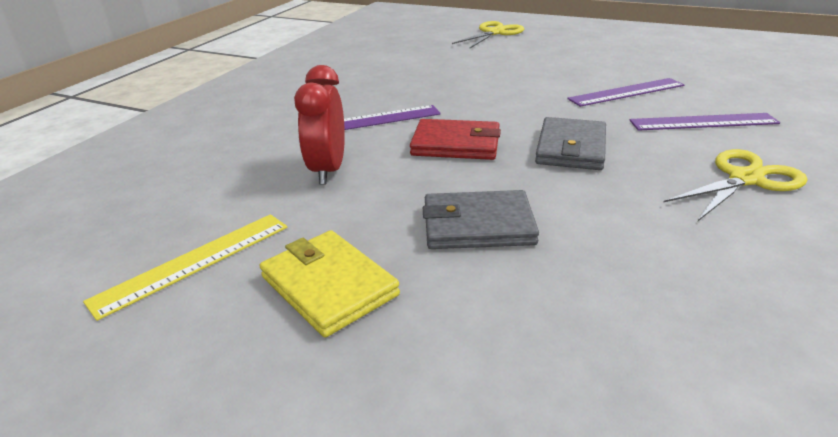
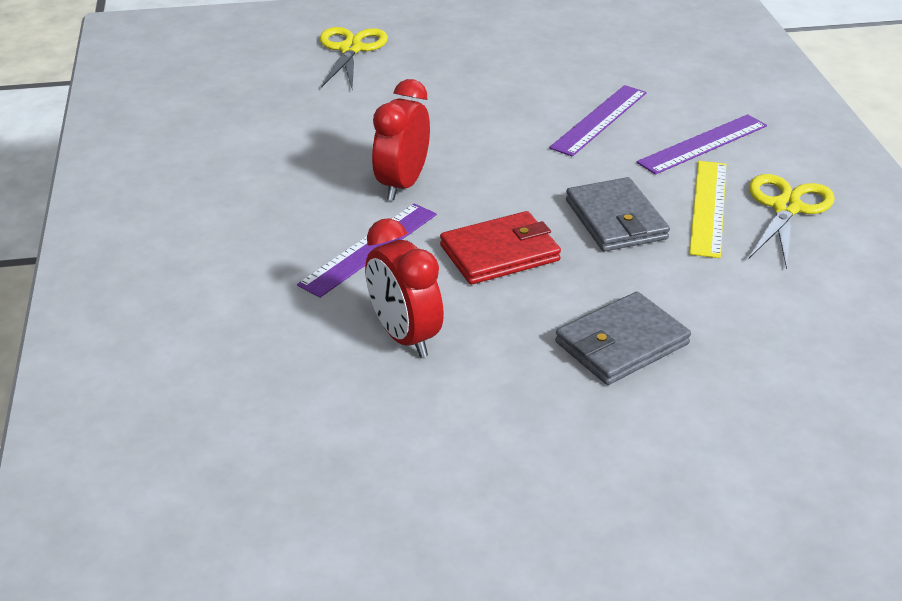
camera: 35 degrees left, 5 degrees up
yellow ruler [83,214,288,321] -> yellow ruler moved to [689,161,726,258]
yellow wallet [260,230,400,338] -> none
none -> red clock [372,79,430,200]

